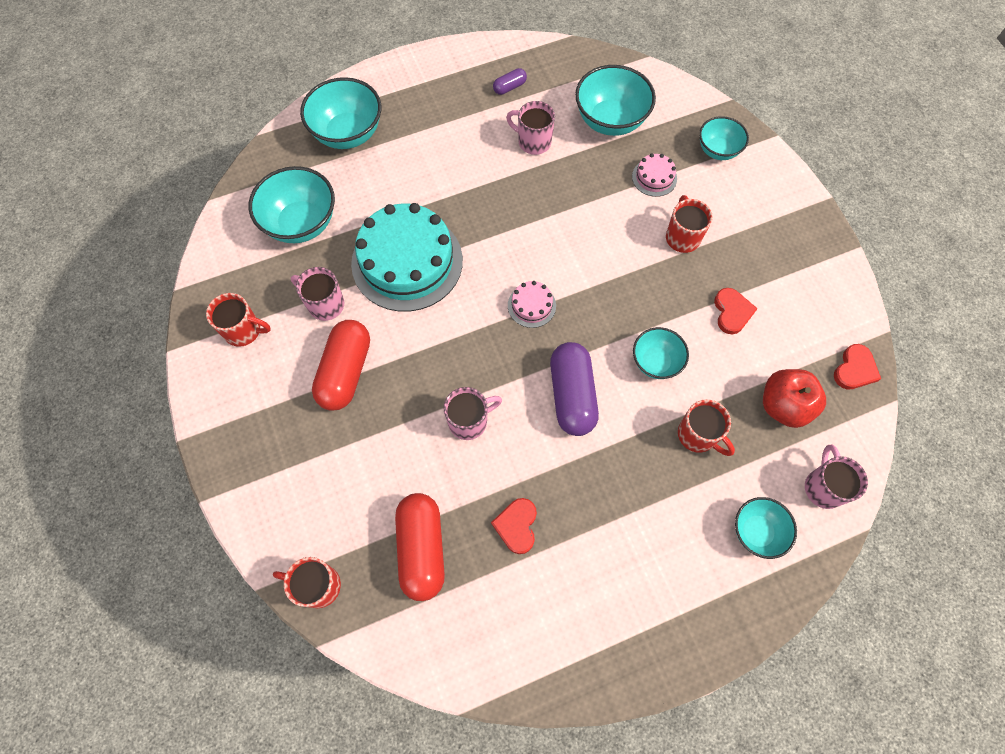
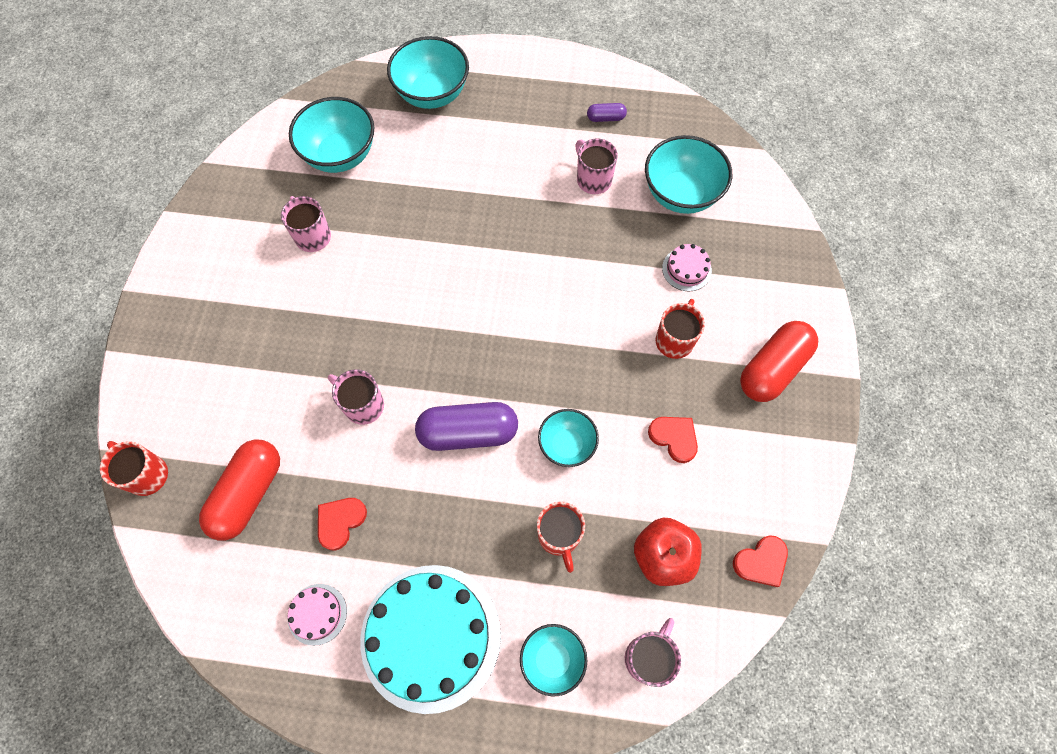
camera: 30 degrees right, 0 degrees up
red mug [206,293,271,347] -> none
red capsule [312,320,370,411] -> red capsule moved to [740,321,818,402]
turquoise cake [351,203,463,312] -> turquoise cake moved to [360,565,501,714]
pink mug [444,387,502,440] -> pink mug turned 150 degrees counterclockwise [328,369,384,425]
pink cake [508,281,556,328] -> pink cake moved to [287,584,347,646]
purple capsule [550,342,599,436] -> purple capsule turned 60 degrees clockwise [415,402,518,451]
turquoise bowl [699,116,749,160] -> none
red heart [714,288,758,335] -> red heart turned 75 degrees counterclockwise [648,417,698,463]

